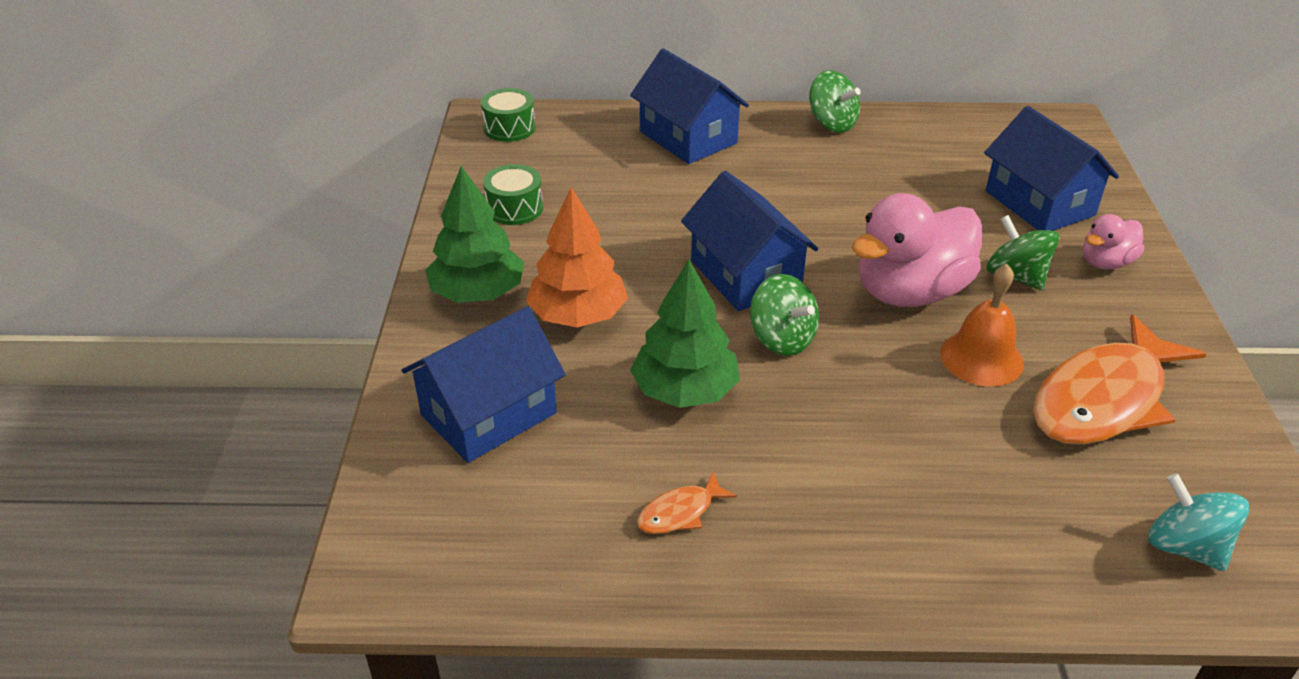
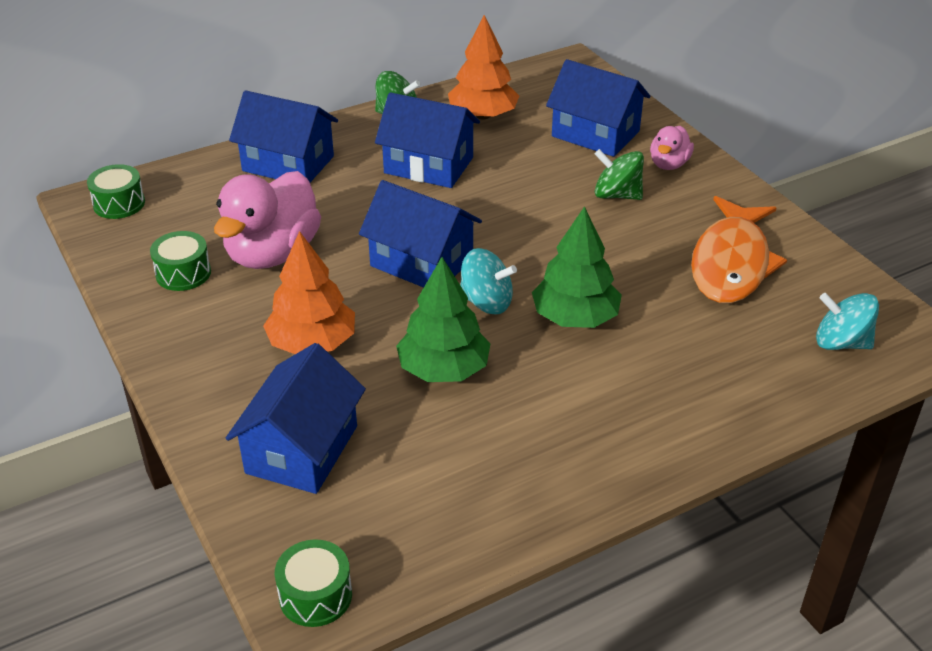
camera: 30 degrees left, 0 degrees up
green tree [425,166,525,303] -> green tree moved to [532,206,622,328]
orange fish [637,471,737,534] -> none
green spinning top [750,274,819,356] -> turquoise spinning top [460,248,517,314]
pink duck [852,193,982,307] -> pink duck moved to [214,171,321,269]
orange bell [940,264,1024,387] -> none
none -> green drum [275,539,352,627]
none -> blue house [375,92,480,188]
none -> orange tree [448,15,519,119]

